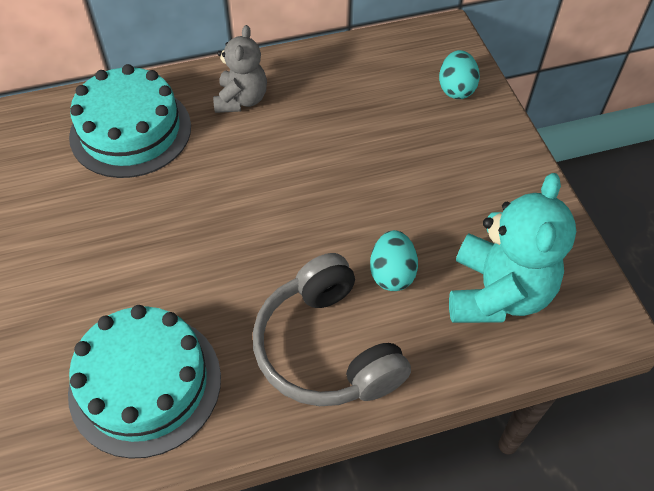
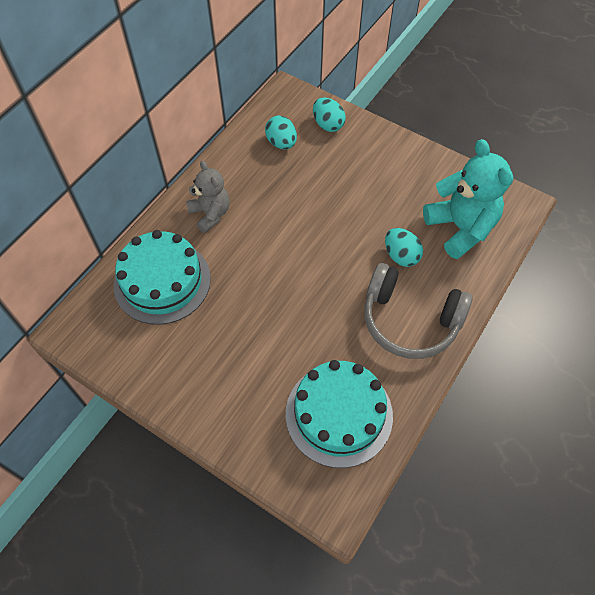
camera: 40 degrees left, 5 degrees up
none -> turquoise egg [265,116,297,149]

